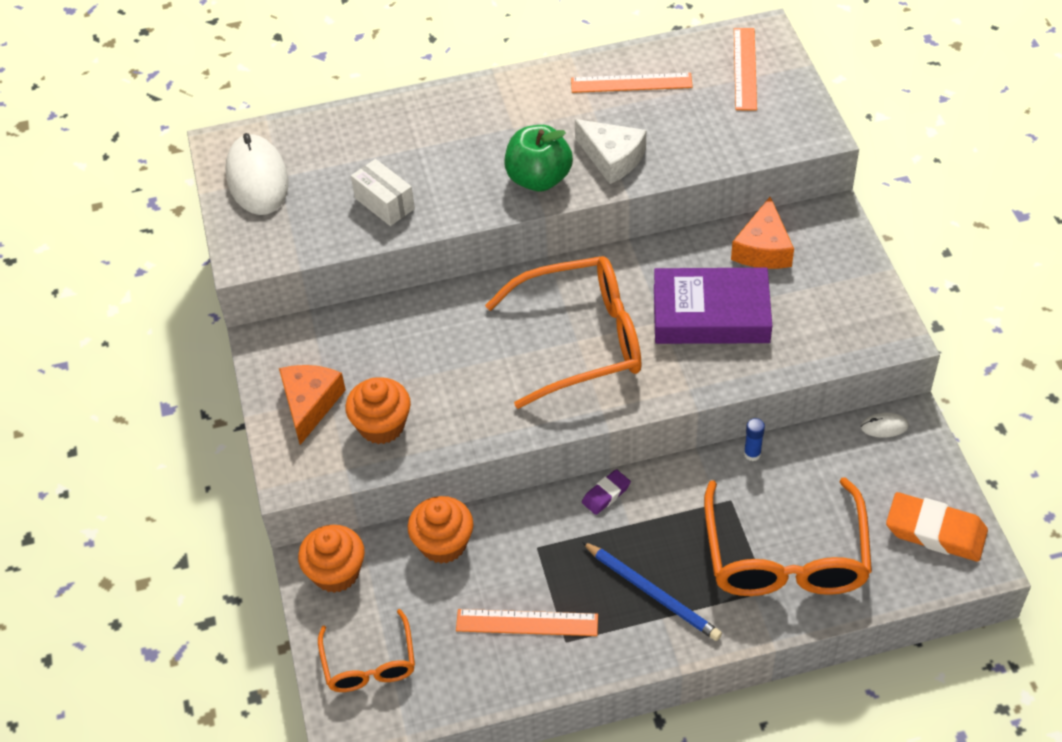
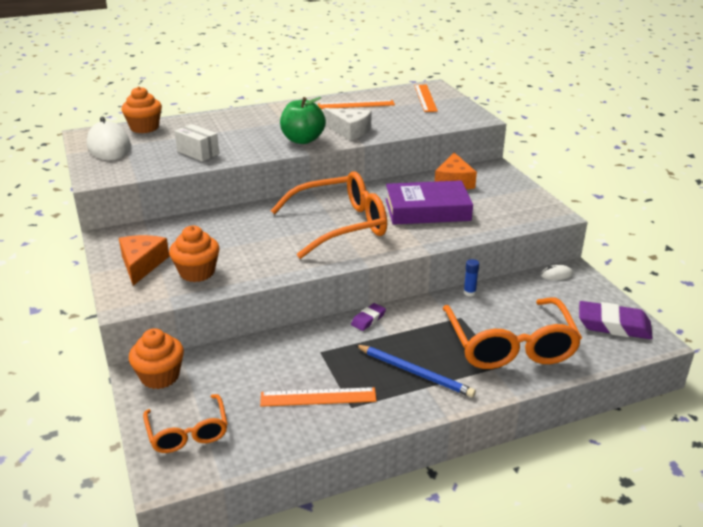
camera: 10 degrees left, 20 degrees down
orange cupcake [408,496,474,564] -> orange cupcake moved to [121,86,162,133]
orange eraser [886,492,988,562] -> purple eraser [579,301,653,339]

